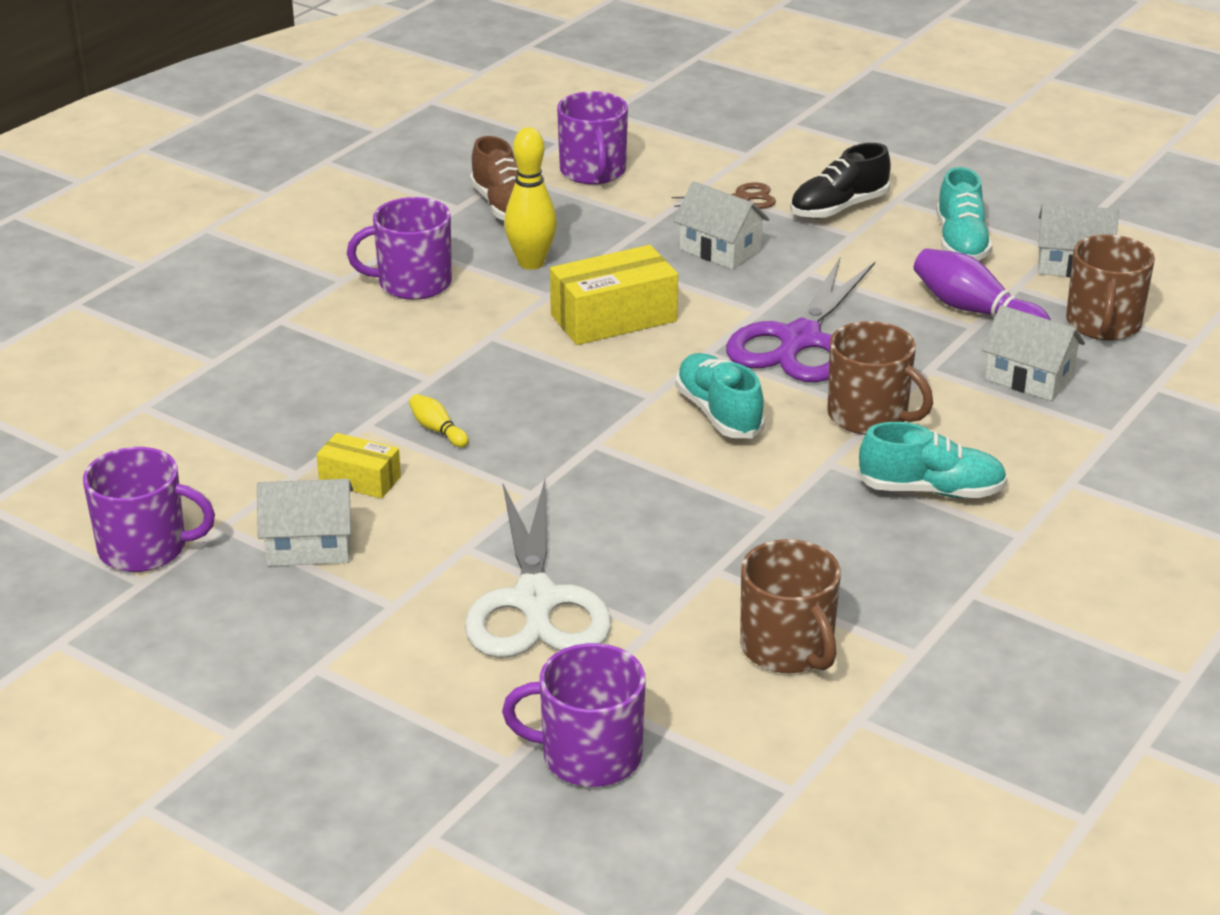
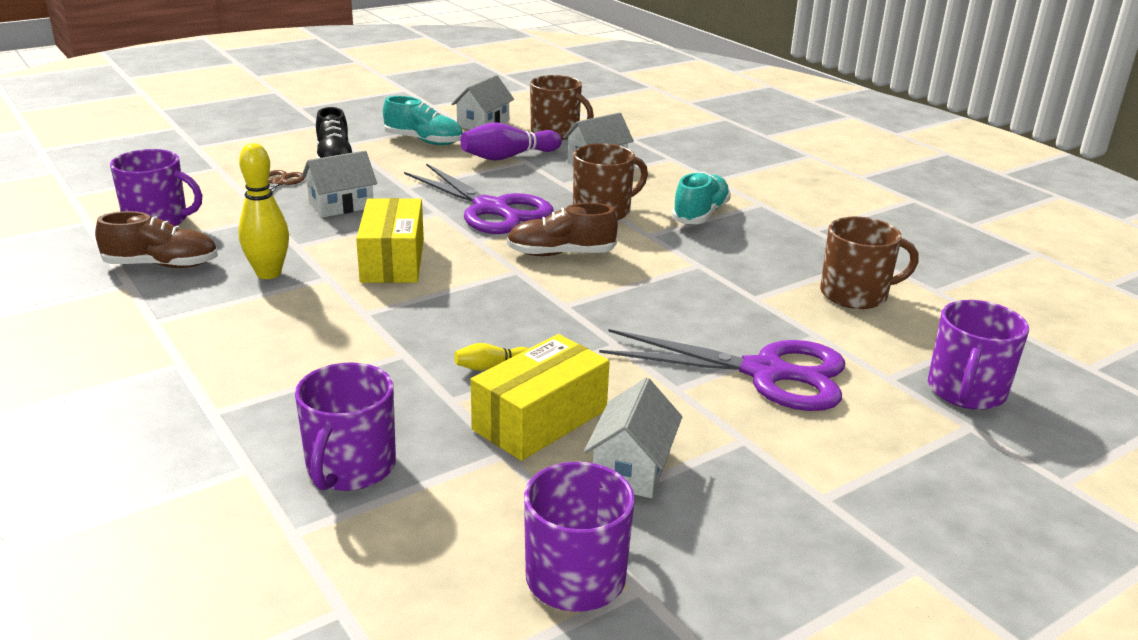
camera: 70 degrees left, 5 degrees down
yellow box [317,433,401,499] -> yellow box [471,334,610,461], size x1.75
purple mug [347,197,452,300] -> purple mug moved to [295,362,396,491]
white scissors [465,480,611,658] -> purple scissors [599,329,845,411]
turquoise shoe [676,353,765,438] -> brown shoe [507,203,618,256]

